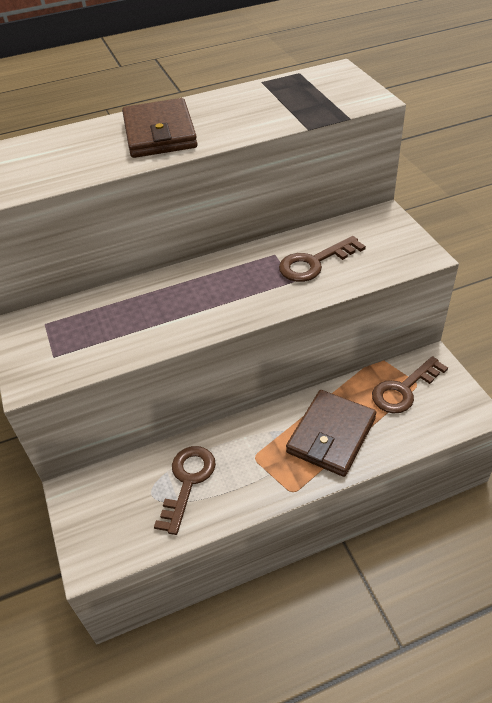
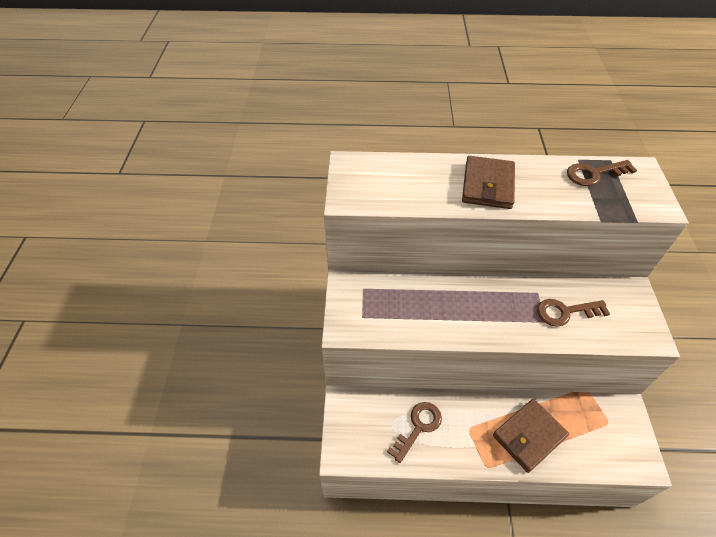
camera: 20 degrees right, 5 degrees up
brown key [372,356,448,414] -> brown key moved to [567,160,637,186]

